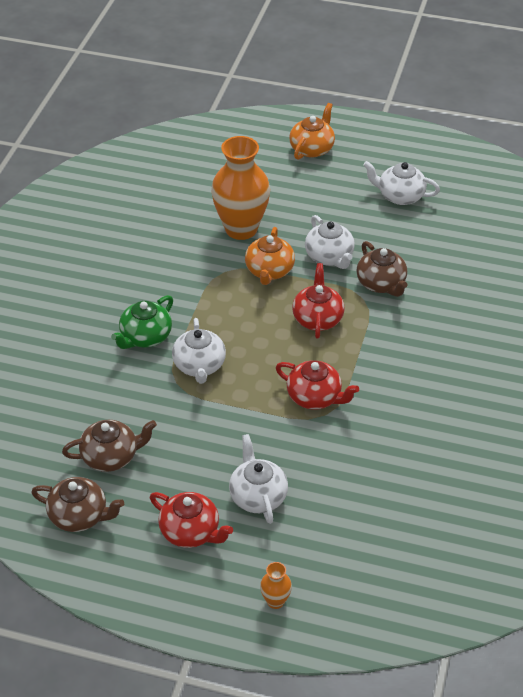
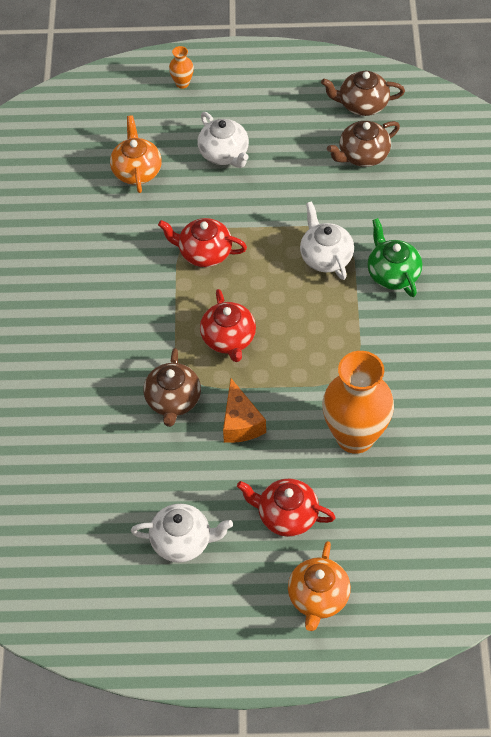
camera: 165 degrees right, 10 degrees up
green teapot [111,295,173,349] -> green teapot turned 45 degrees counterclockwise [368,218,422,297]
red teapot [150,492,233,548] -> red teapot moved to [237,479,336,537]
orange teapot [245,227,295,285] -> orange teapot moved to [110,115,162,193]
white teapot [305,215,355,269] -> orange cheese [223,379,266,443]
brown teapot [357,241,408,297] -> brown teapot turned 135 degrees counterclockwise [143,348,201,427]

